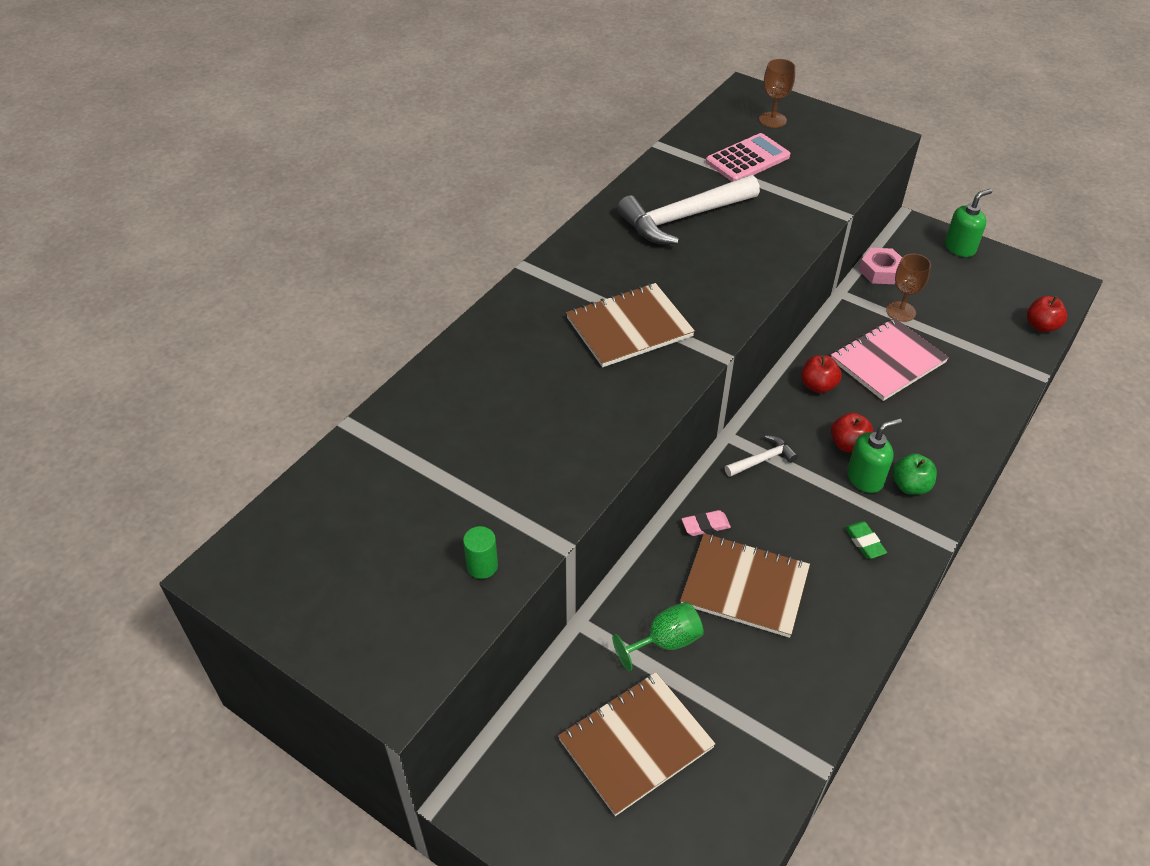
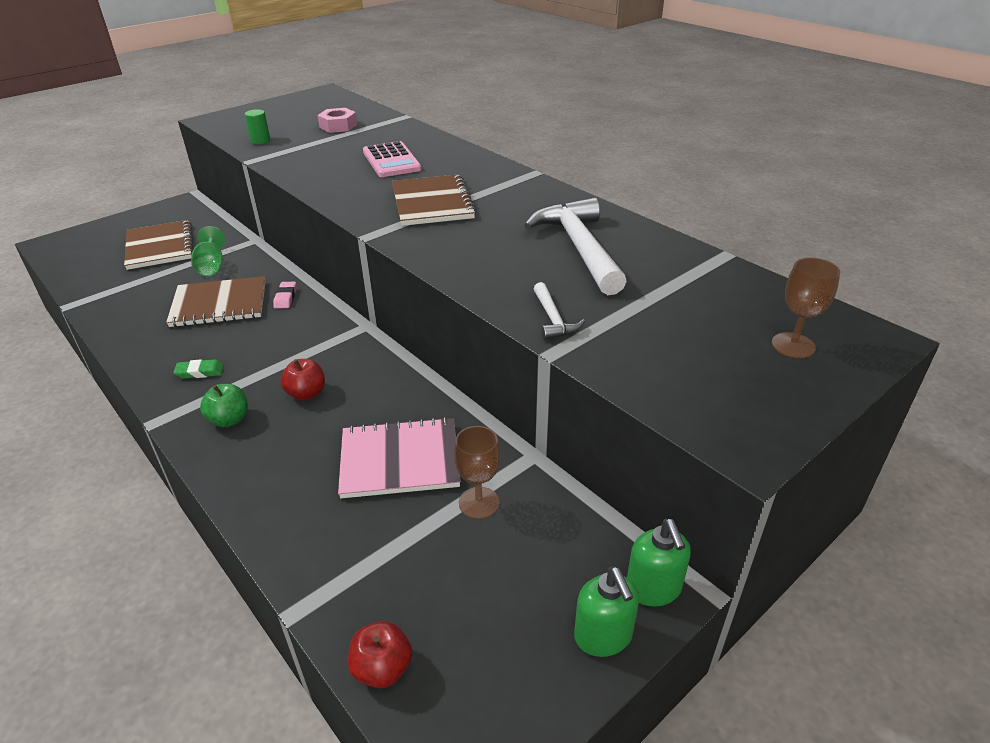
camera: 105 degrees right, 10 degrees down
brown notebook [680,533,810,638] -> brown notebook turned 45 degrees clockwise [166,276,266,327]
pink calculator [706,133,790,182] -> pink calculator moved to [363,141,422,177]
white hammer [725,435,798,477] -> white hammer moved to [534,282,585,340]
red apple [801,355,842,393] -> none
pink notebook [831,318,949,401] -> pink notebook turned 75 degrees counterclockwise [338,417,461,498]
green soap dispenser [847,418,902,493] -> green soap dispenser moved to [627,519,691,607]
pink nut [859,248,902,284] -> pink nut moved to [317,108,357,133]

